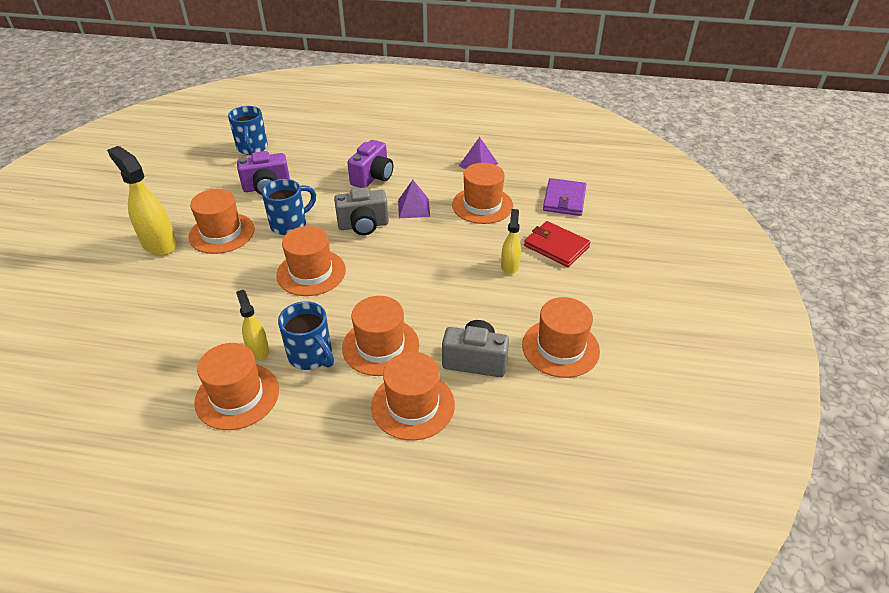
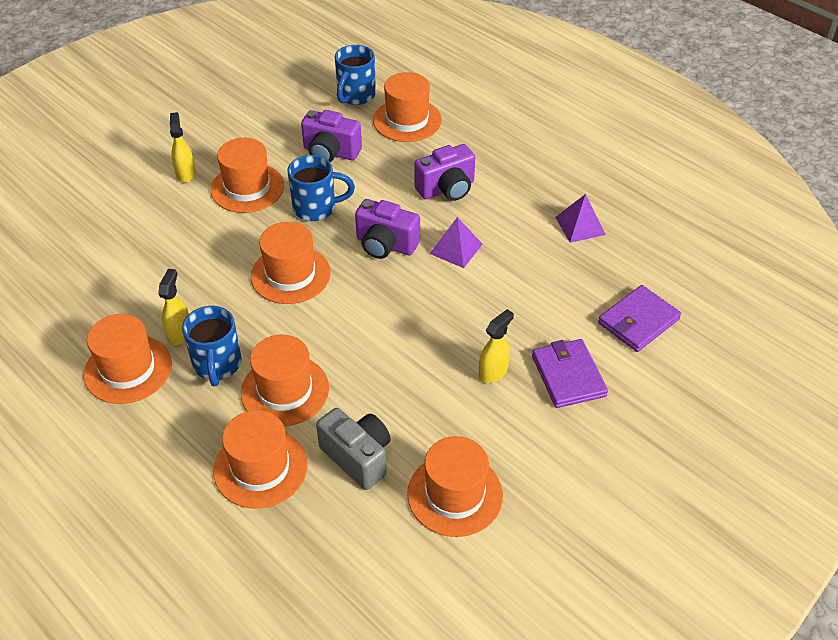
camera: 35 degrees right, 5 degrees up
yellow spray bottle [107,146,177,256] -> yellow spray bottle [170,112,196,183], size x0.57
grey camera [334,187,389,235] -> purple camera [355,199,420,259]
orange hat [452,163,513,224] -> orange hat moved to [373,72,442,142]
red wallet [524,221,591,267] -> purple wallet [532,339,608,408]

